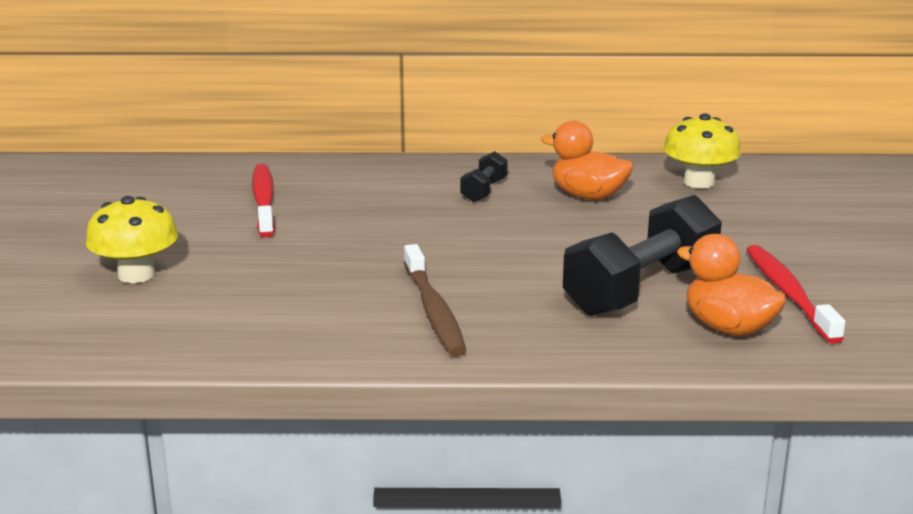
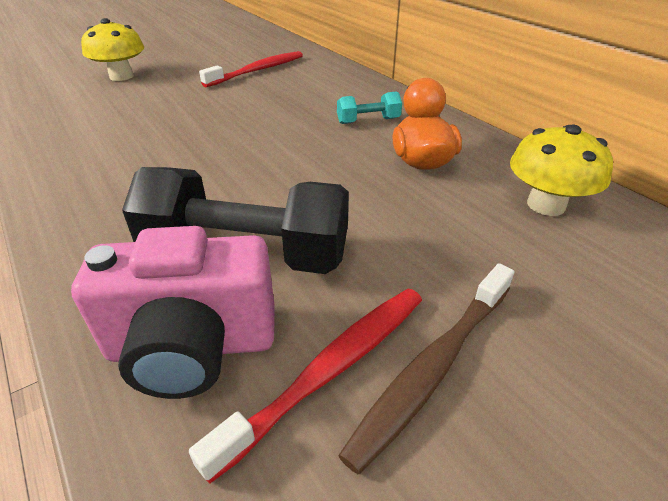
camera: 55 degrees right, 15 degrees up
brown toothbrush [404,244,466,356] -> brown toothbrush moved to [338,263,514,474]
black dumbbell [460,151,508,202] -> turquoise dumbbell [337,91,402,124]
orange duck [677,234,787,336] -> pink camera [71,226,275,399]

